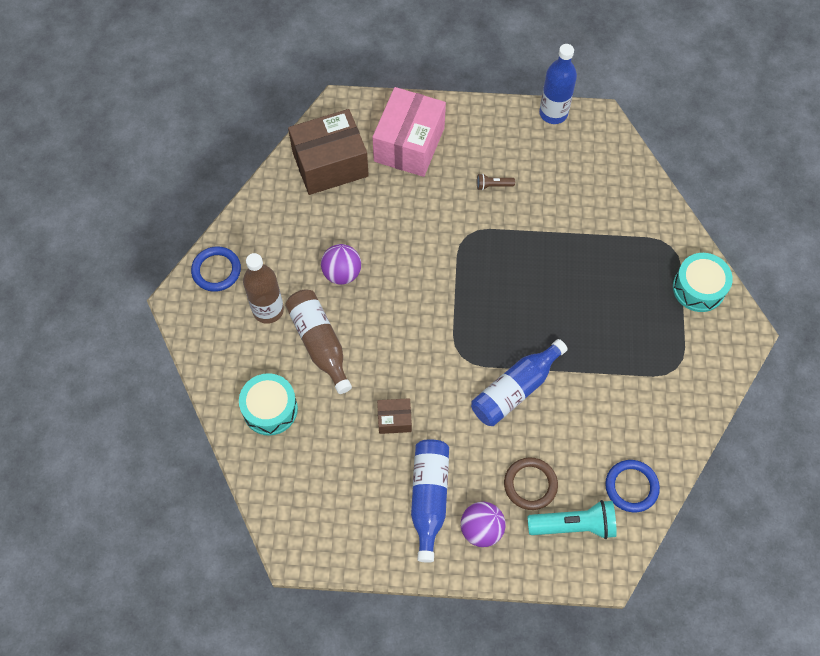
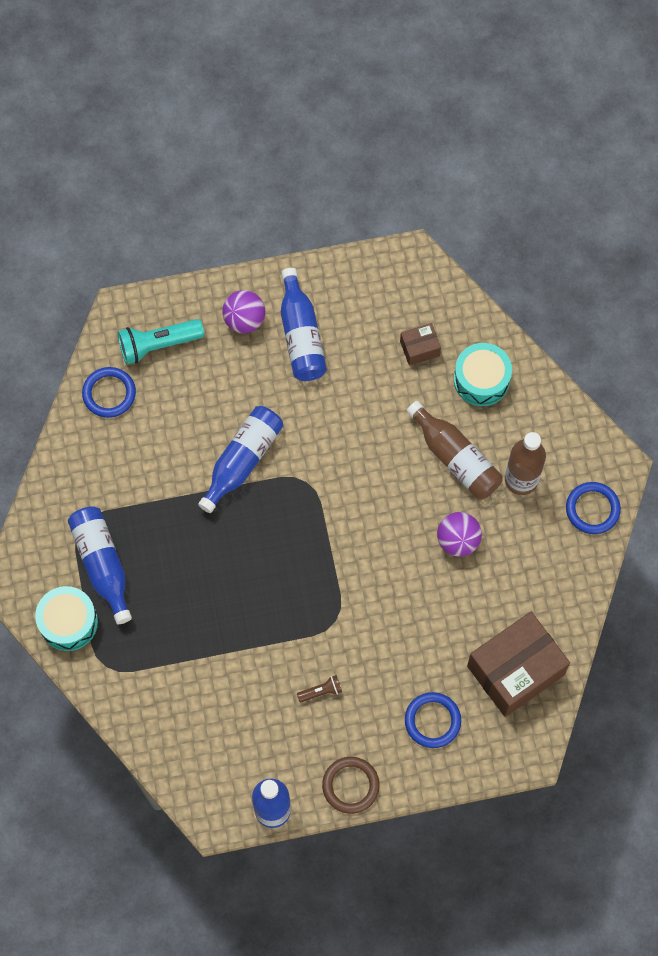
camera: 165 degrees right, 5 degrees up
pink box [372,87,446,177] -> blue ring [405,692,461,748]
brown box [377,398,412,434] -> brown box moved to [400,323,441,366]
brown ring [504,457,558,510] -> brown ring moved to [322,757,380,814]
none -> blue bottle [68,506,132,624]

